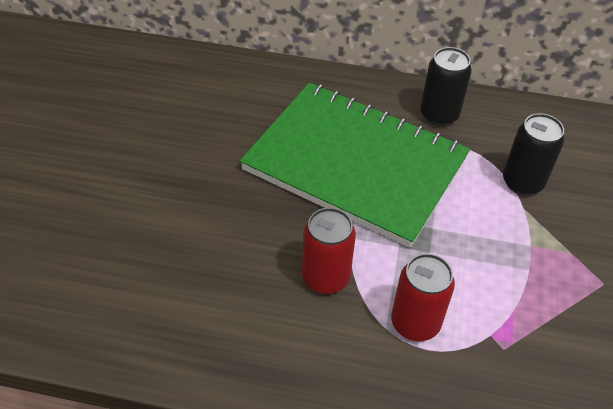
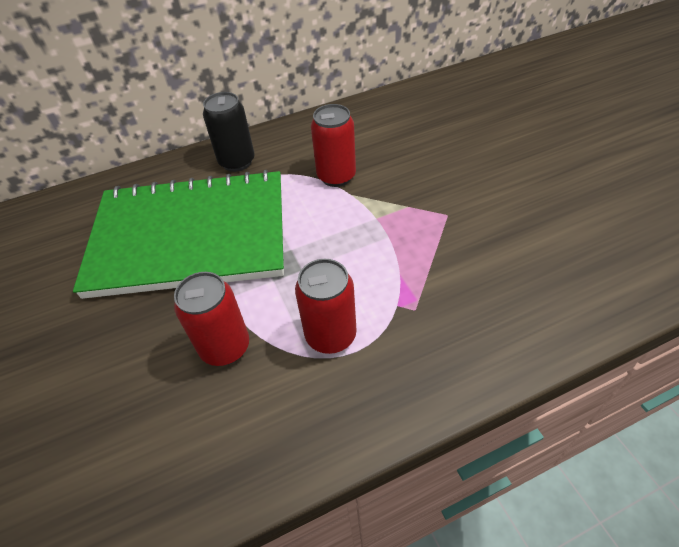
camera: 30 degrees left, 0 degrees up
black can [503,113,564,195] -> red can [311,104,356,187]

